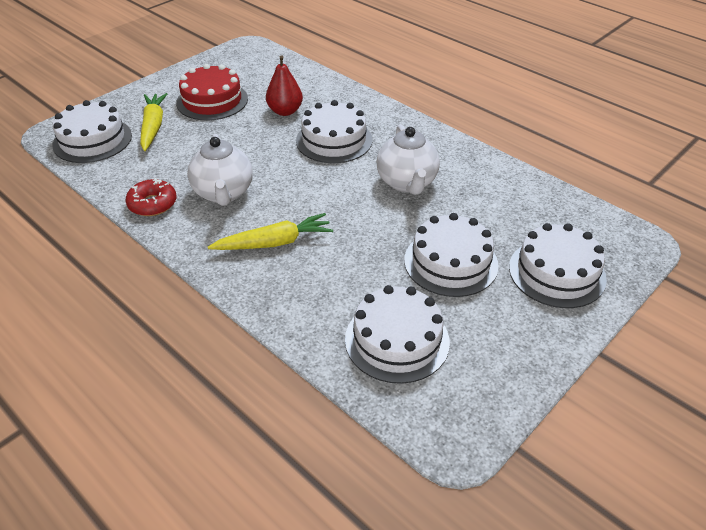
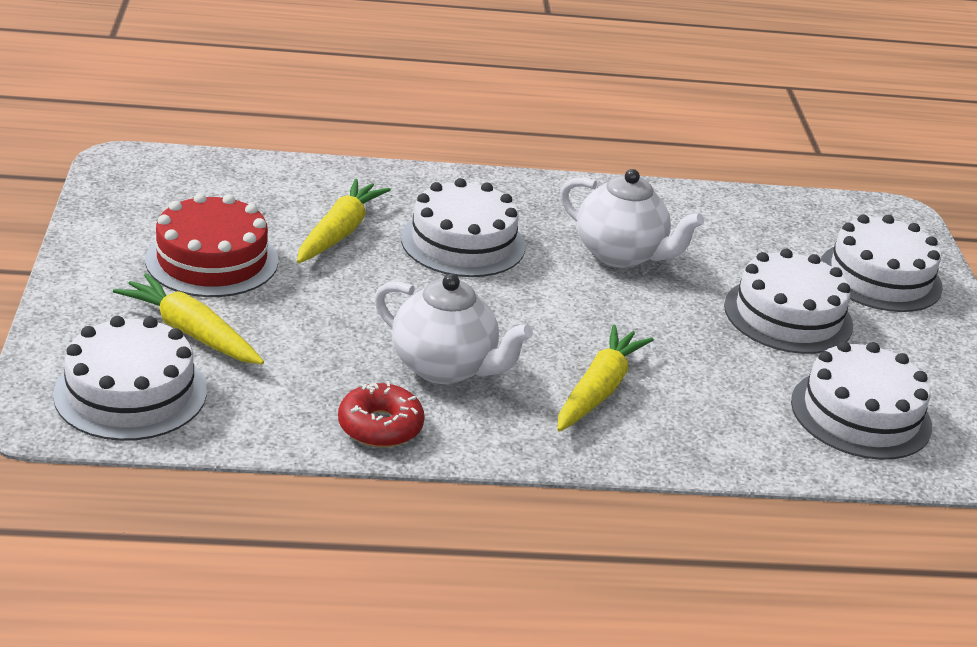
camera: 50 degrees left, 10 degrees down
red pear [266,55,303,116] -> yellow carrot [297,179,391,263]

